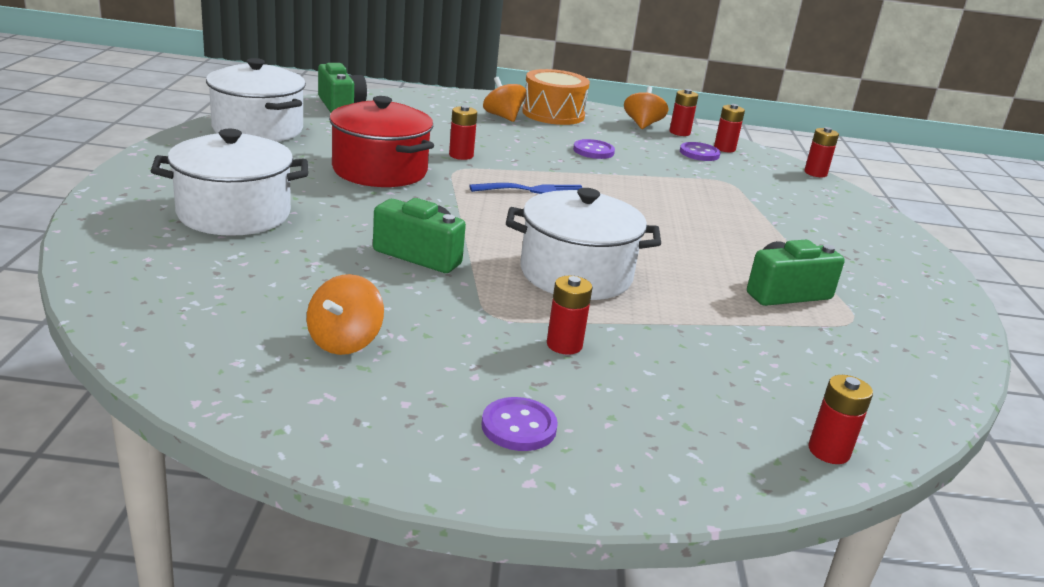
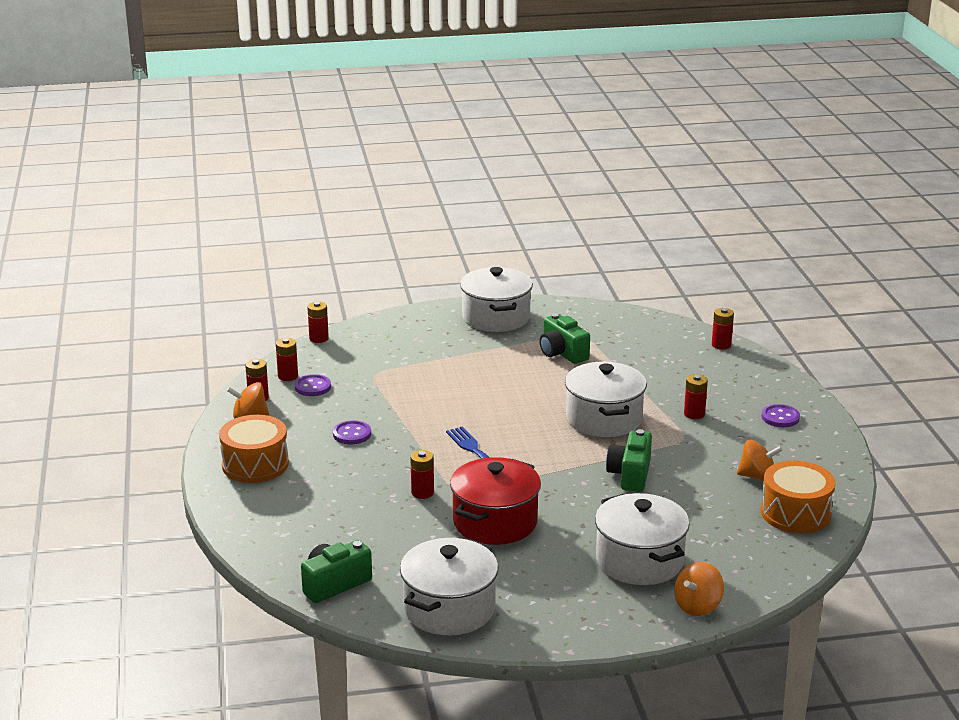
camera: 100 degrees left, 0 degrees up
orange spinning top [483,77,526,122] -> orange spinning top moved to [674,562,724,616]
none -> white pot [460,267,533,332]
none -> orange drum [761,460,835,533]

